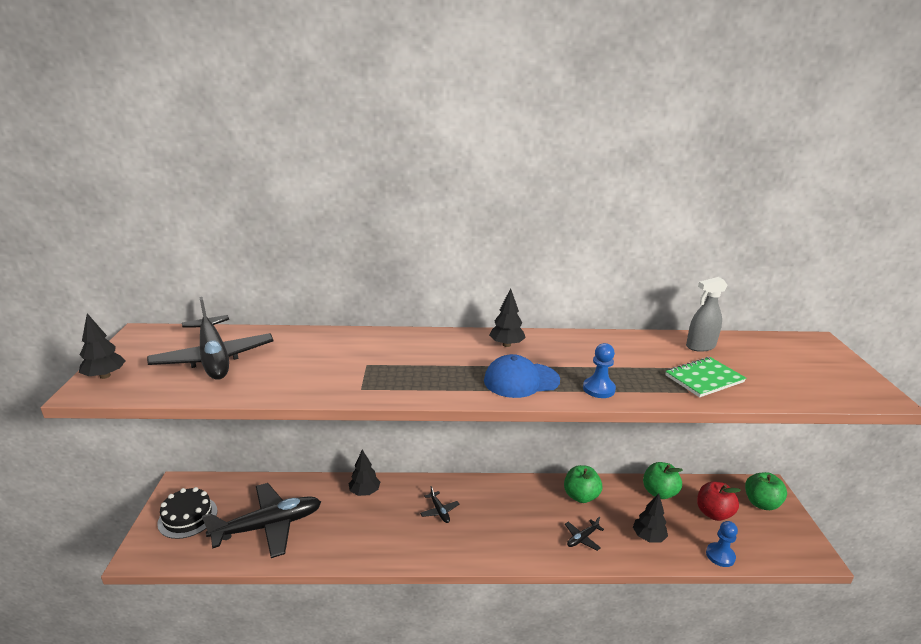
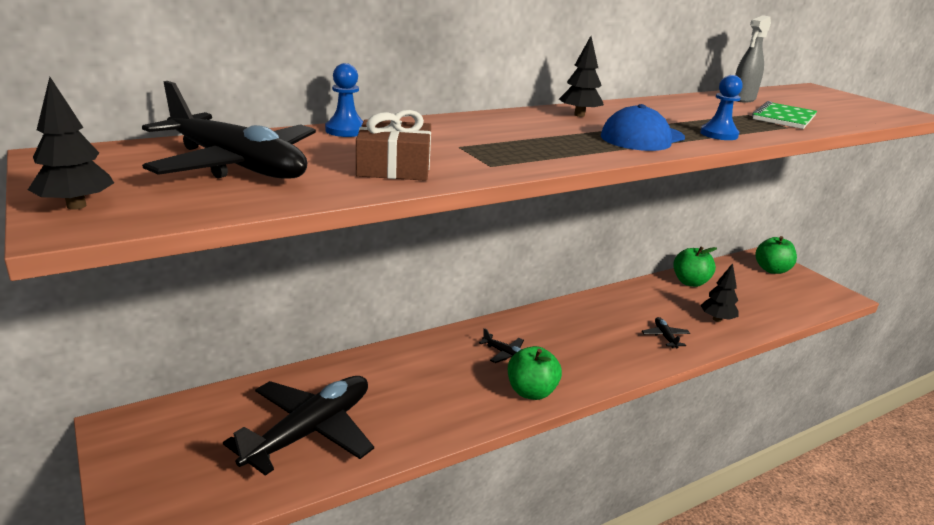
camera: 30 degrees left, 0 degrees up
black cake [157,487,217,539] -> none
black tree [348,450,380,496] -> none
green apple [564,465,602,503] -> green apple moved to [508,346,562,400]
black plane [565,517,604,551] -> black plane turned 150 degrees clockwise [642,317,690,349]
red apple [697,482,741,521] -> none
blue pawn [706,521,738,567] -> blue pawn moved to [325,63,363,137]
none -> brown gift [356,110,431,181]

